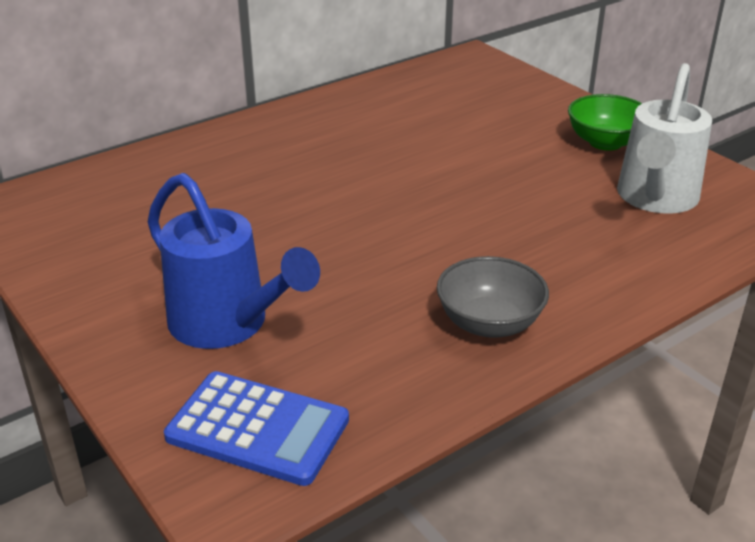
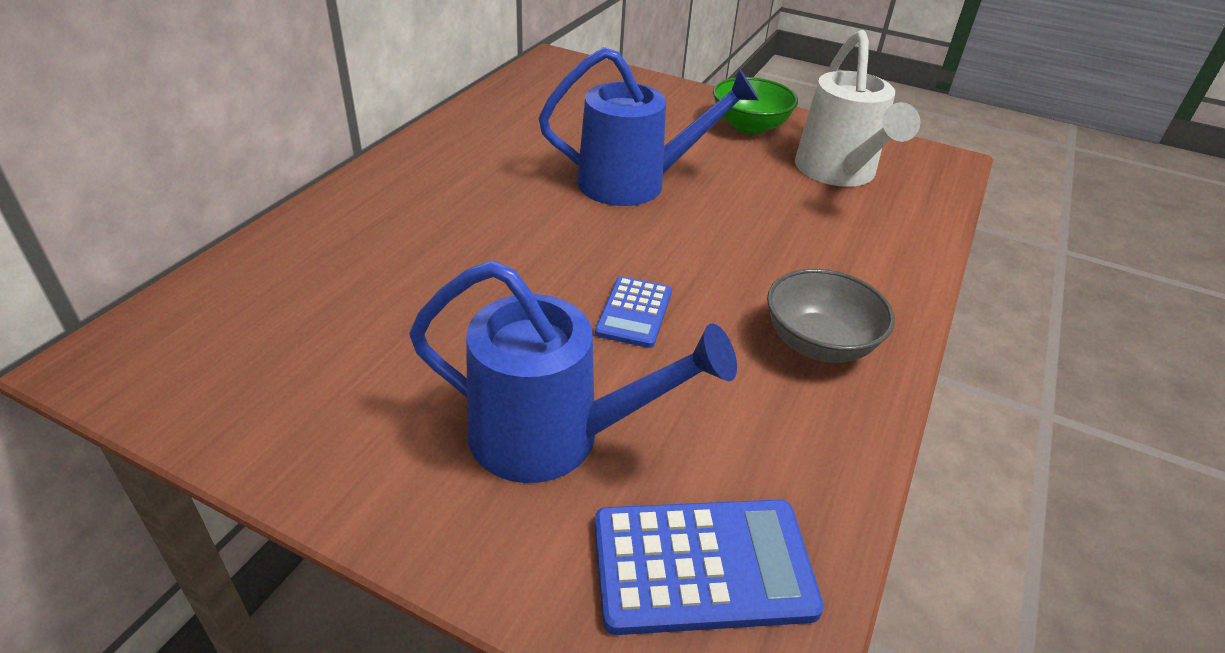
camera: 30 degrees left, 5 degrees up
none -> blue watering can [539,47,759,206]
none -> blue calculator [595,276,672,348]

